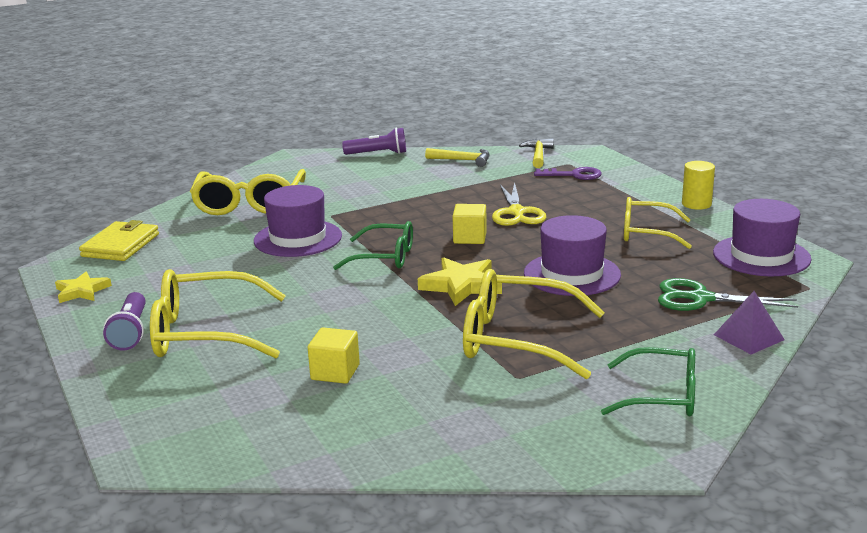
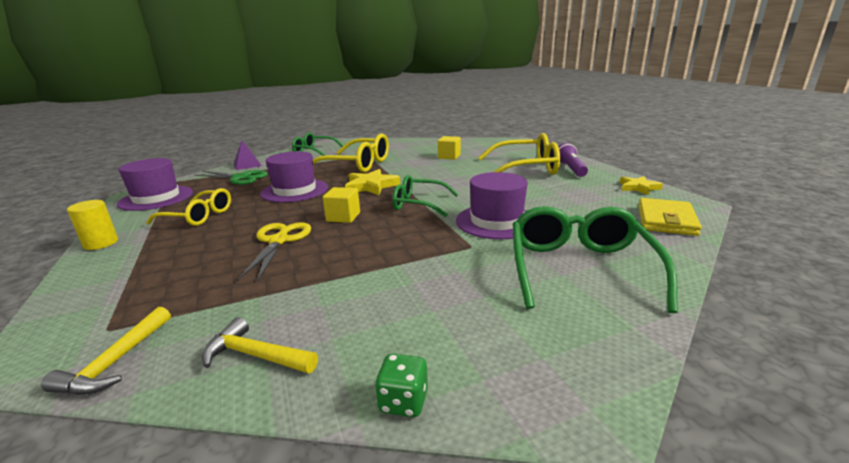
camera: 175 degrees left, 0 degrees up
yellow glasses [190,169,306,215] -> green glasses [513,206,678,313]
purple flashlight [342,128,406,155] -> green dice [375,354,428,417]
purple key [534,167,602,180] -> none

